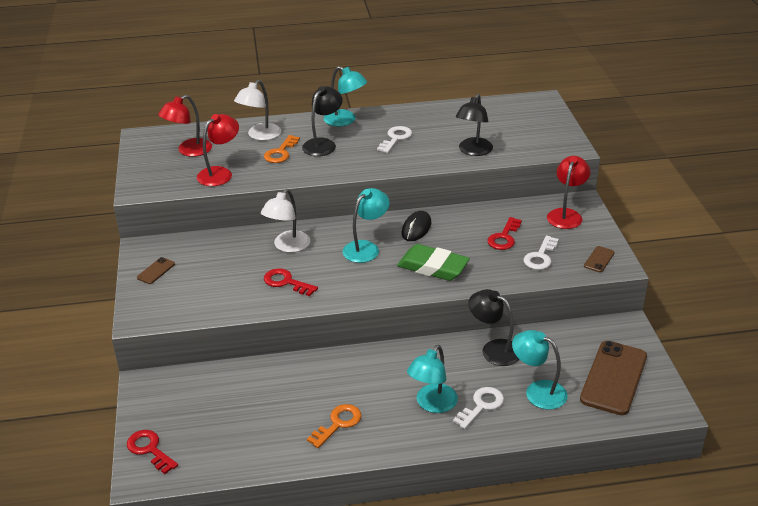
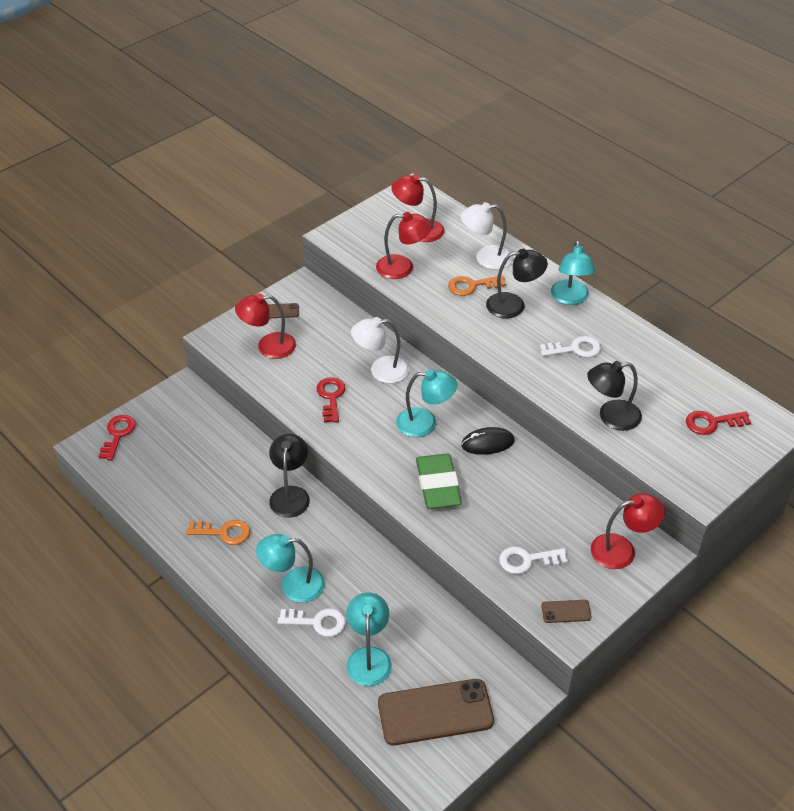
camera: 55 degrees right, 10 degrees up
black lamp [468,289,519,366] -> black lamp moved to [269,434,310,518]
red key [488,217,522,250] -> red key moved to [686,411,751,435]
none -> red lamp [235,293,296,359]

